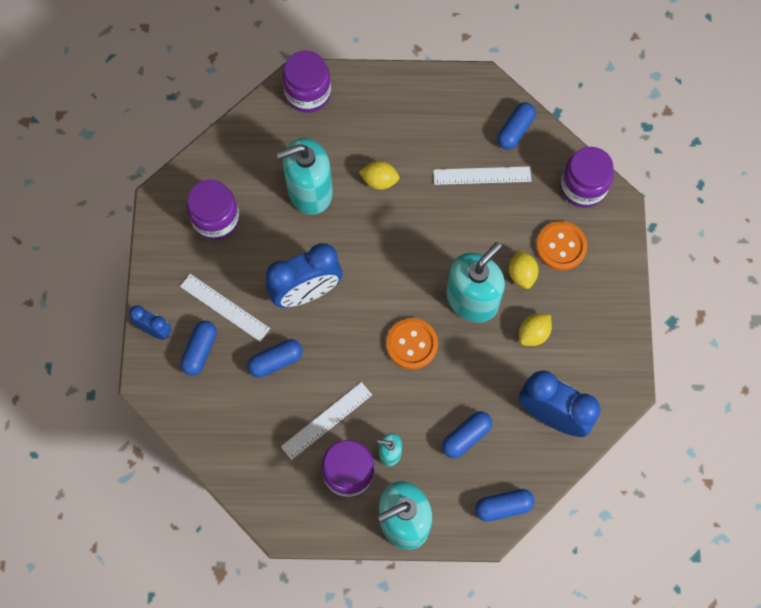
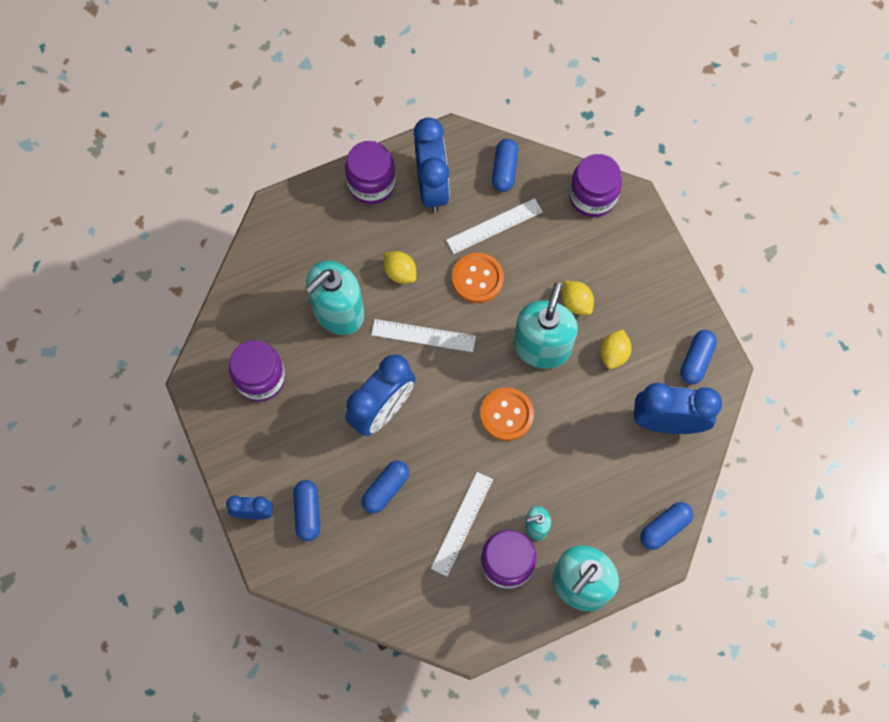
camera: 25 degrees left, 0 degrees up
white ruler [180,274,270,342] -> white ruler moved to [371,319,476,352]
purple jar [282,51,331,113] -> purple jar moved to [345,141,396,204]
yellow lemon [359,161,400,190] -> yellow lemon turned 60 degrees clockwise [384,251,416,284]
blue capsule [442,411,492,458] -> blue capsule moved to [680,330,717,384]
orange button [536,221,587,271] -> orange button moved to [452,253,504,303]
none -> blue clock [413,117,450,213]

